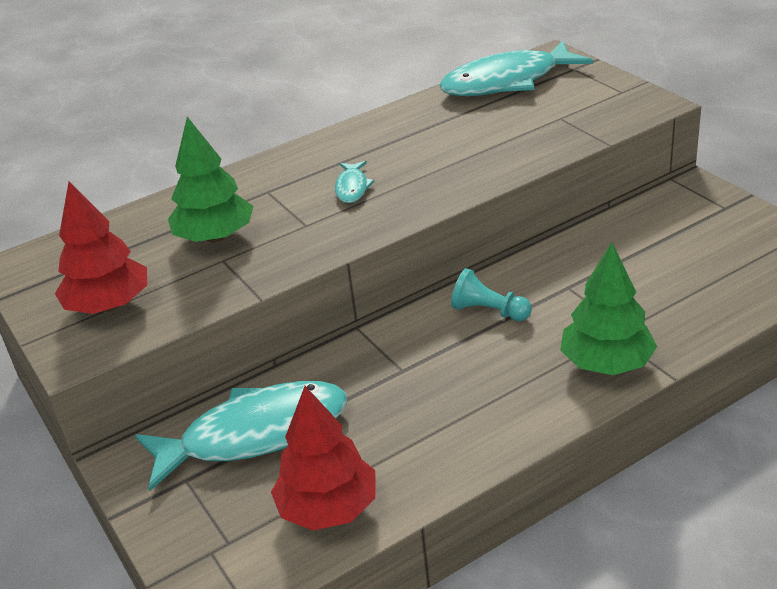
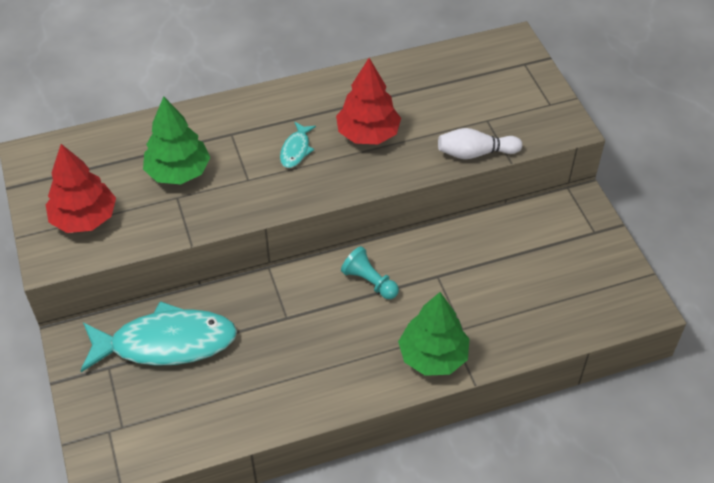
camera: 10 degrees right, 15 degrees up
red tree [271,386,376,530] -> red tree moved to [336,58,401,144]
turquoise fish [439,40,593,96] -> none
none -> white bowling pin [438,128,522,159]

